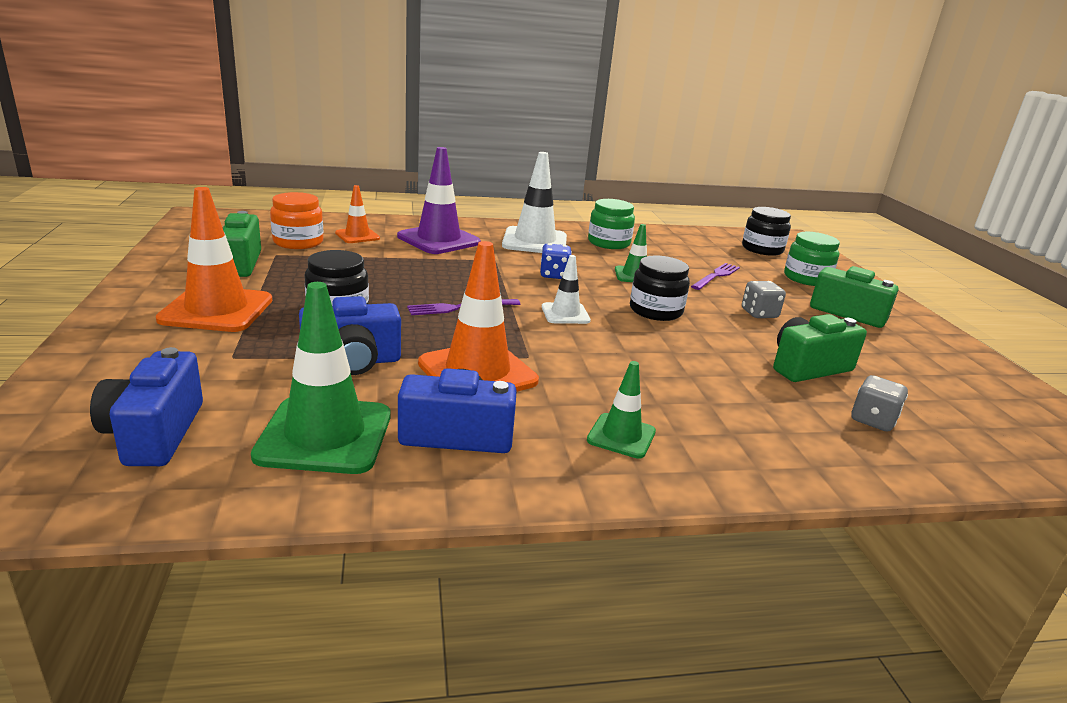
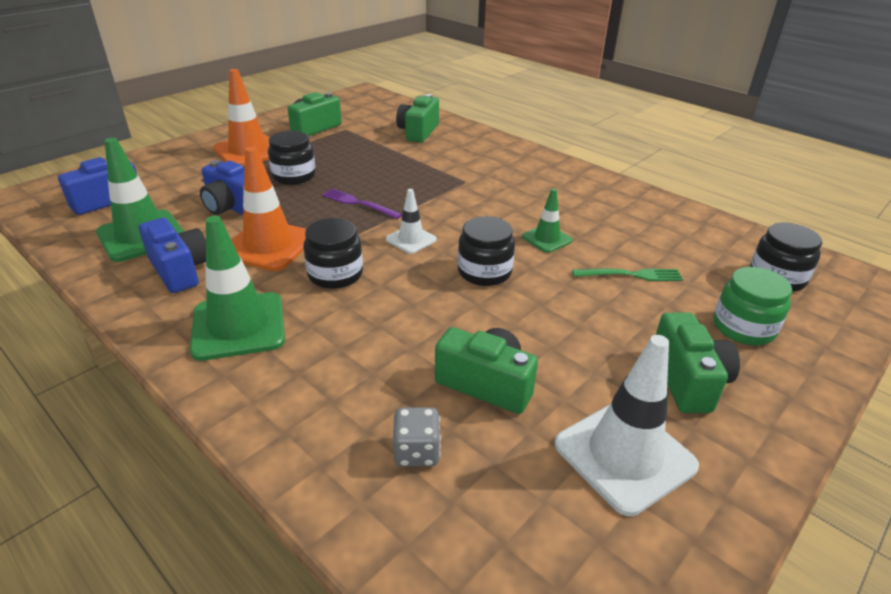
camera: 55 degrees right, 10 degrees up
orange jar [270,192,323,249] -> none
orange traffic cone [335,185,380,243] -> green camera [396,94,439,142]
purple traffic cone [397,147,481,254] -> none
white traffic cone [502,152,567,253] -> white traffic cone moved to [554,335,699,516]
blue dice [540,243,572,279] -> none
green traffic cone [587,361,656,459] -> green traffic cone [190,216,285,361], size x1.82
green jar [588,199,635,249] -> none
purple fork [691,263,740,290] -> green fork [572,269,683,281]
grey dice [742,281,786,318] -> none
none -> black jar [303,218,363,289]

